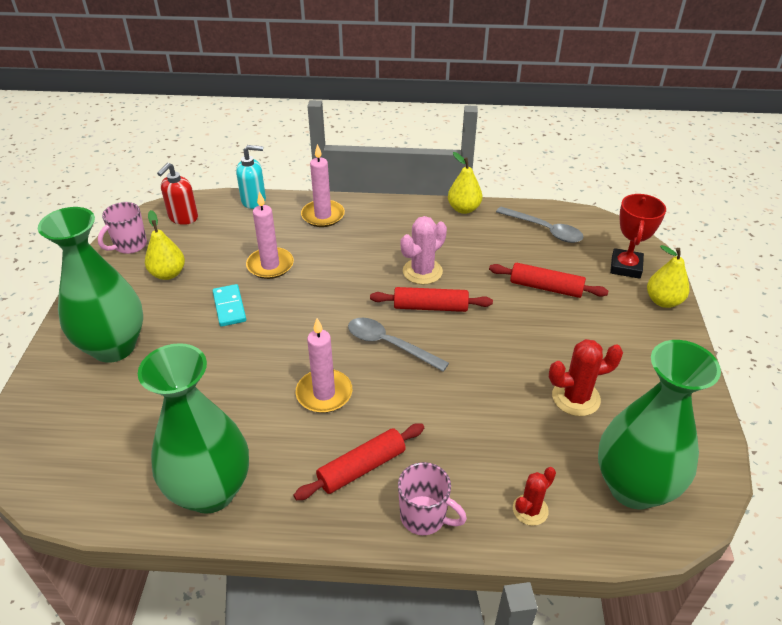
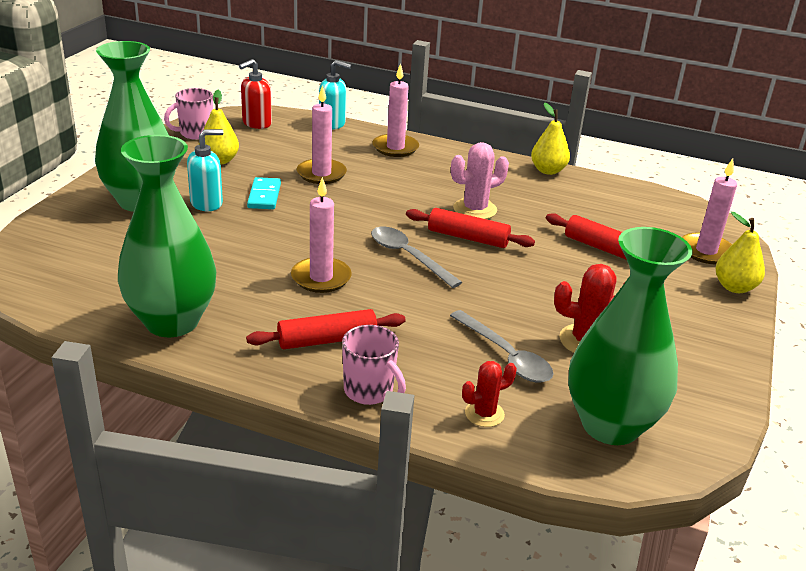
camera: 15 degrees right, 10 degrees down
grey spoon [496,207,583,243] -> grey spoon moved to [450,310,554,383]
red trophy [610,194,666,279] -> pink candle [682,158,737,264]
none -> turquoise soap dispenser [187,129,224,211]

